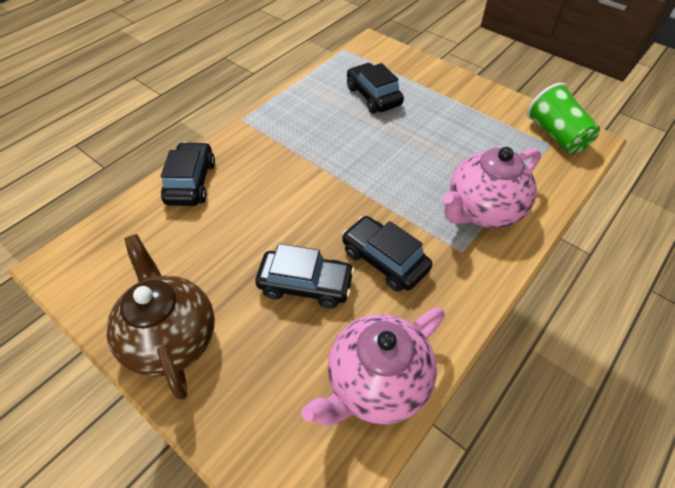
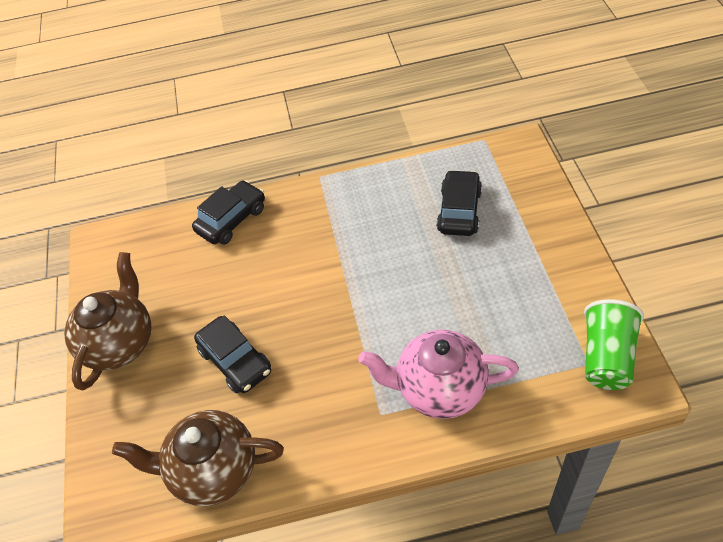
camera: 45 degrees right, 0 degrees up
pink teapot [301,308,445,426] -> brown teapot [112,410,284,506]
black car [342,216,432,292] -> none

